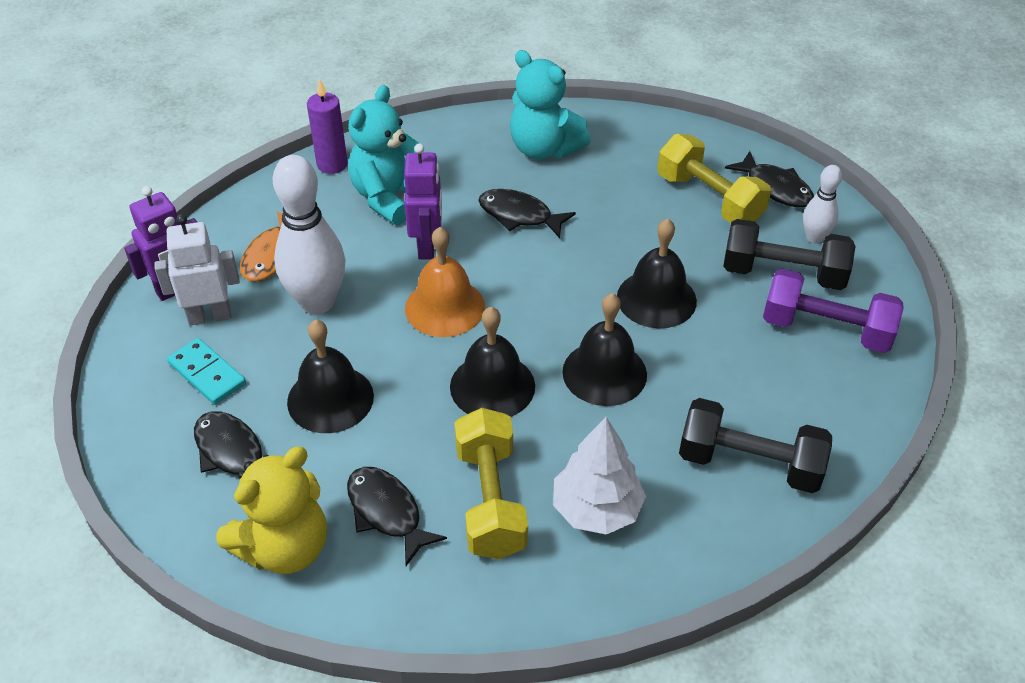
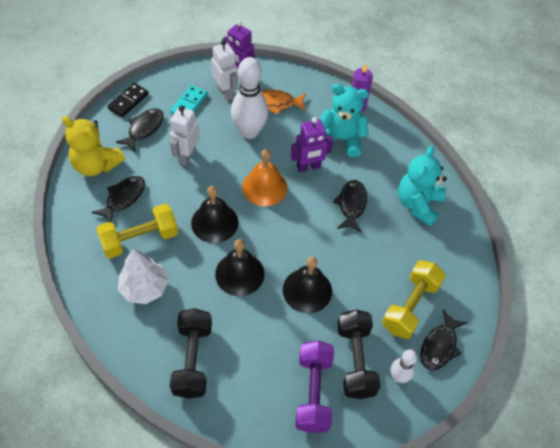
camera: 70 degrees right, 10 degrees up
black bell [287,319,374,433] -> white robot [170,106,200,166]
none -> black domino [107,83,149,117]

